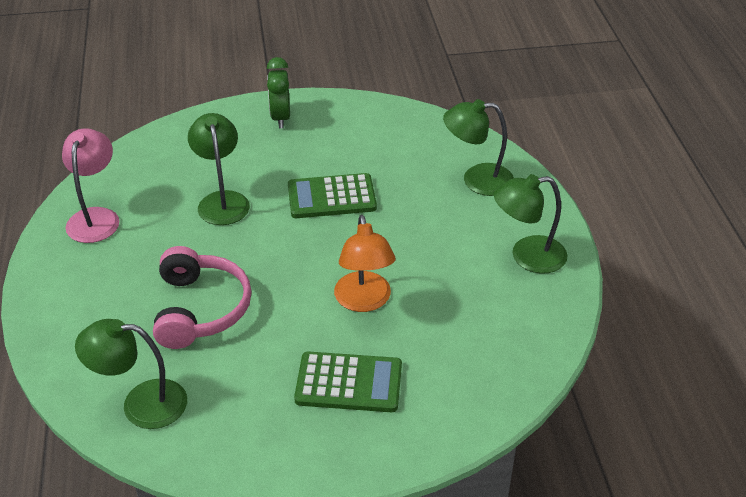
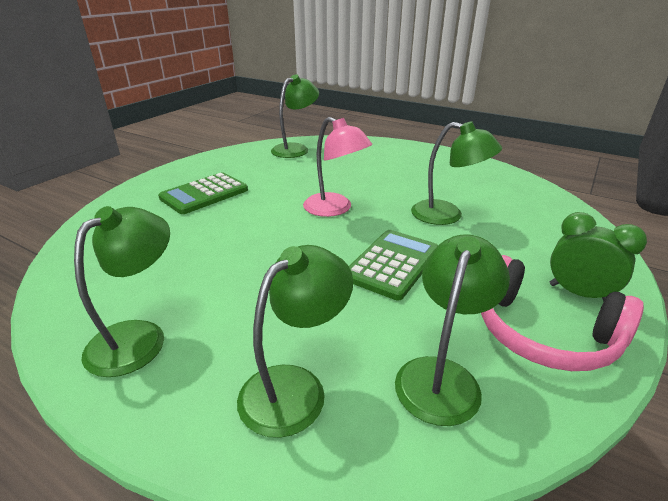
camera: 130 degrees right, 10 degrees down
pink lamp [62,128,119,243] -> pink lamp moved to [303,117,372,217]
pink headphones [153,246,252,349] -> pink headphones moved to [481,255,644,371]
orange lamp [334,215,396,312] -> none
none -> green lamp [395,234,510,426]

